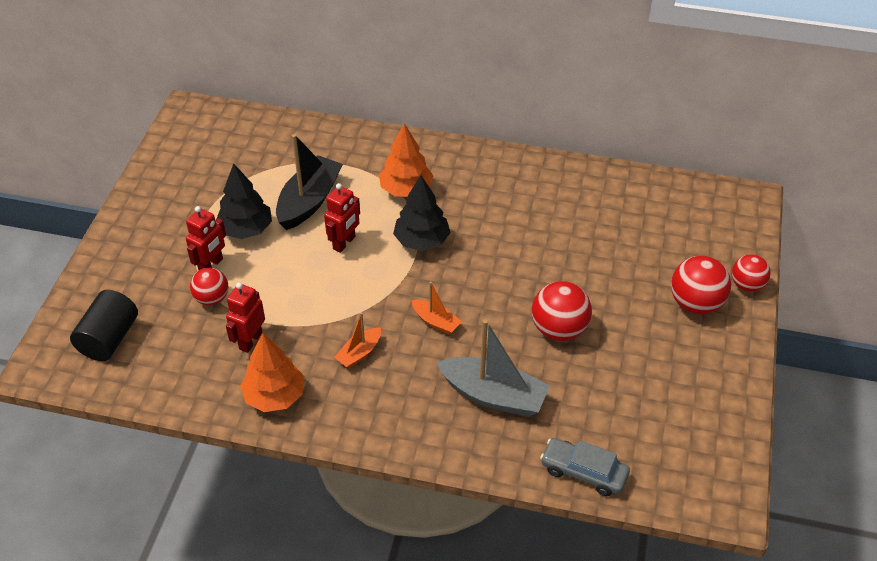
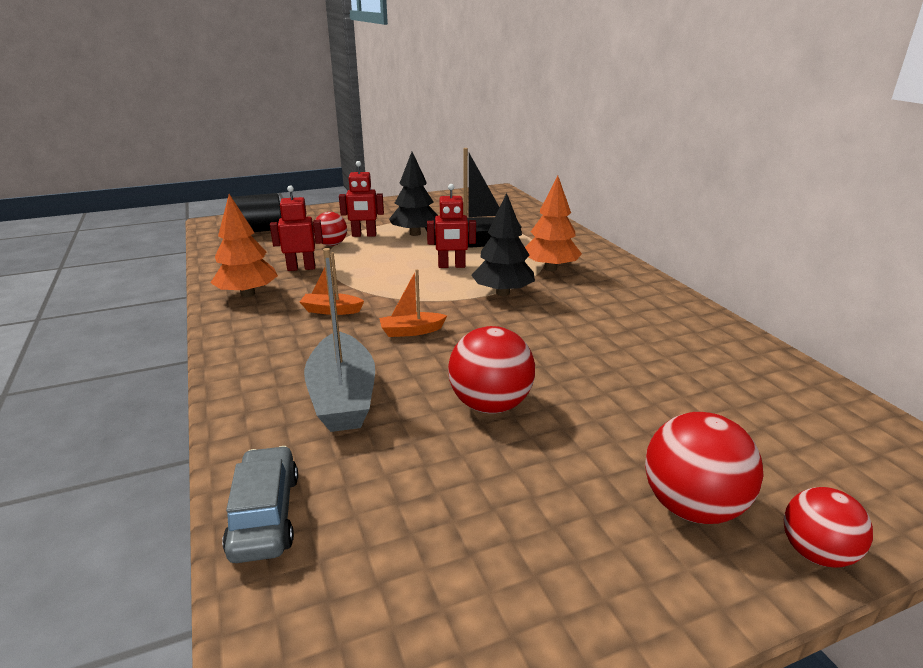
camera: 55 degrees right, 20 degrees down
orange boat [411,282,462,335] -> orange boat turned 75 degrees clockwise [379,269,447,337]

